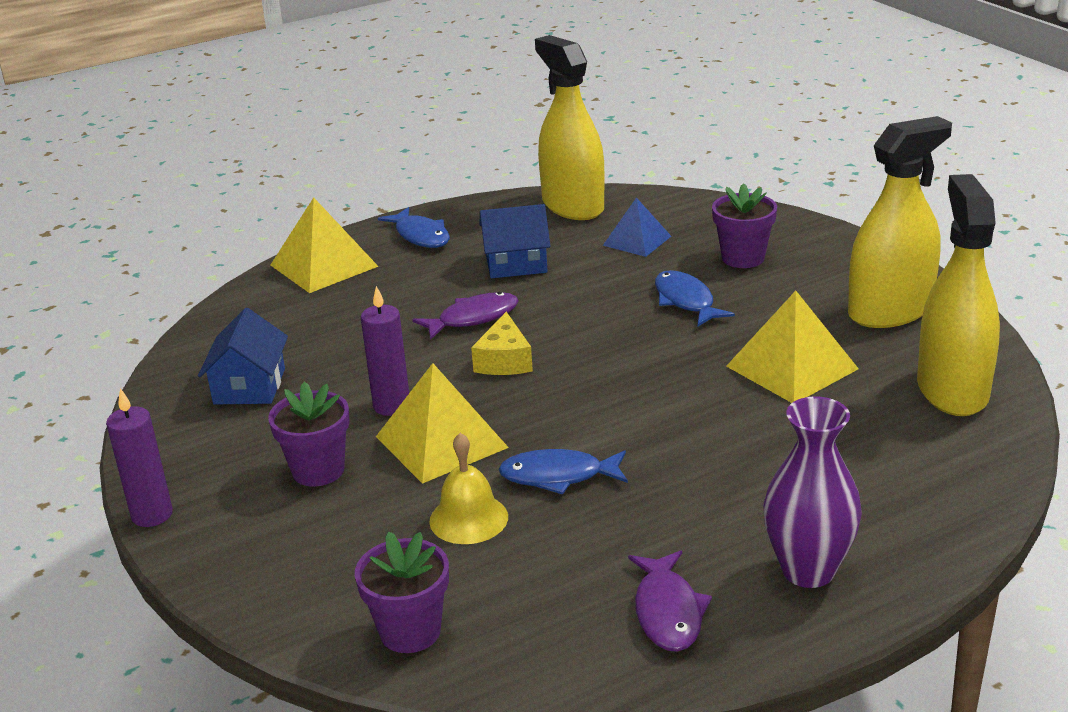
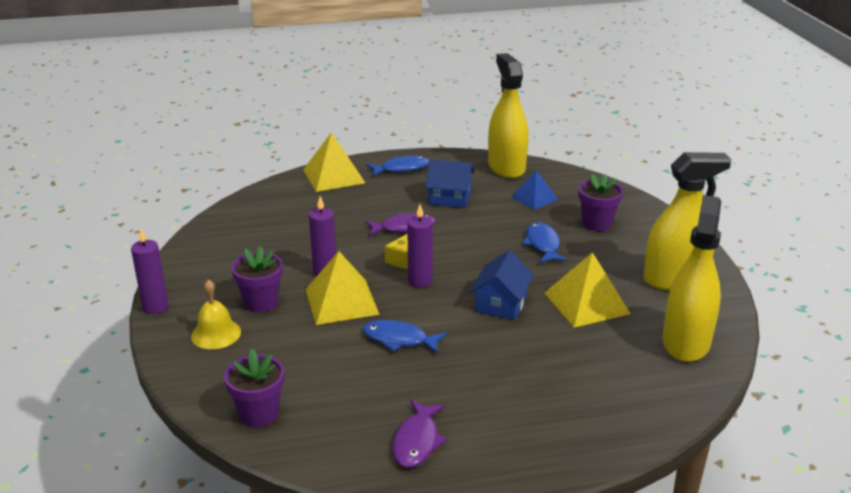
camera: 15 degrees right, 0 degrees up
blue house [198,308,288,405] -> blue house moved to [470,250,534,320]
blue fish [378,207,450,248] -> blue fish turned 90 degrees counterclockwise [366,156,429,176]
yellow bell [429,433,508,544] -> yellow bell moved to [191,280,241,349]
purple vase [763,397,862,588] -> none
none -> purple candle [407,205,433,288]

